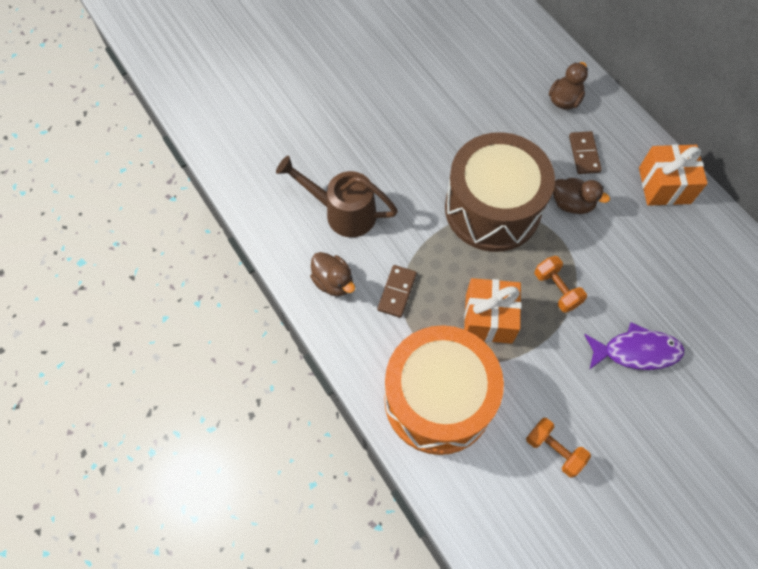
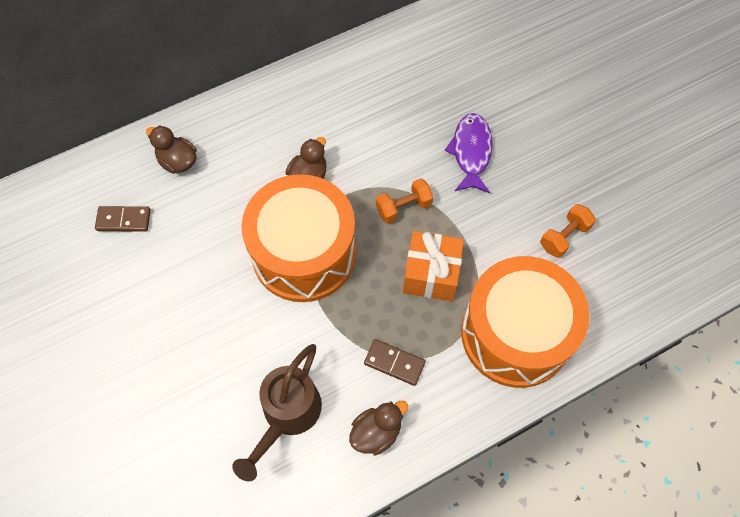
camera: 85 degrees left, 0 degrees up
brown drum [445,132,555,252] -> orange drum [242,174,356,302]
brown domino [569,131,602,174] -> brown domino moved to [95,206,151,232]
orange gift [639,144,708,206] -> none

